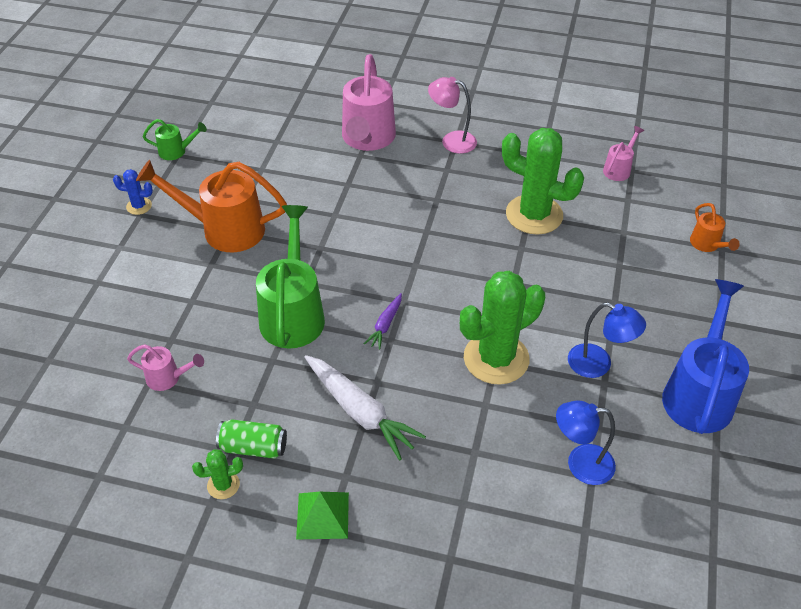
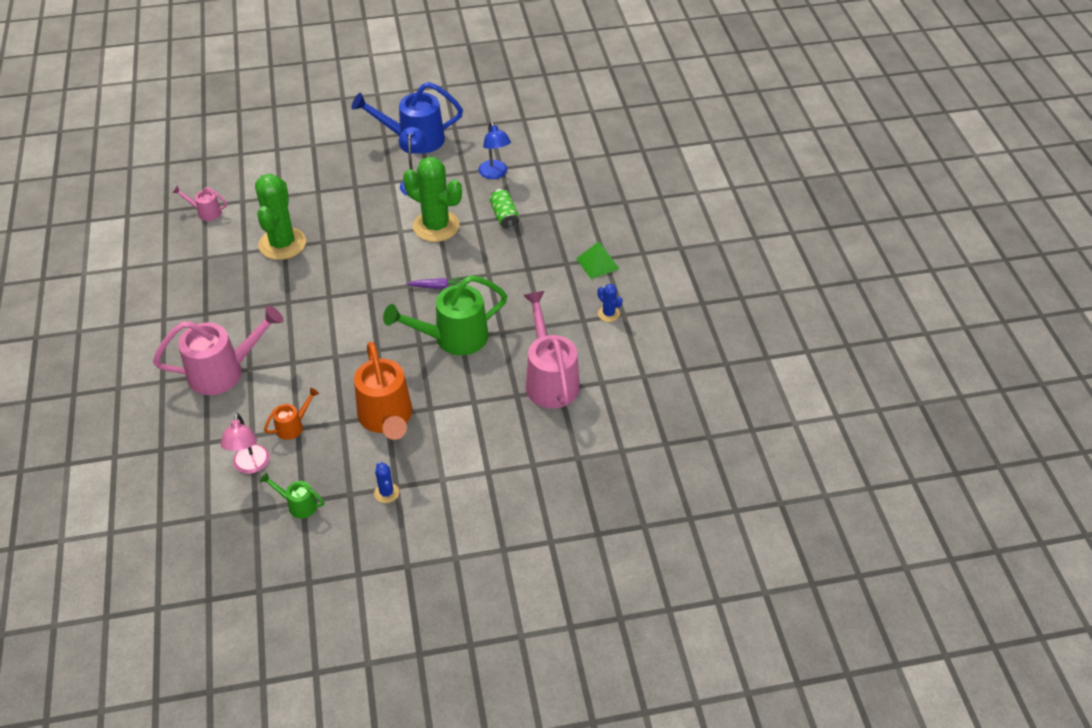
camera: 115 degrees left, 0 degrees up
pink watering can [127,344,204,391] -> pink watering can [523,291,580,408], size x2.08
green watering can [143,119,207,160] -> green watering can turned 45 degrees counterclockwise [260,473,325,519]
green cactus [192,449,243,499] -> blue cactus [597,284,623,322]
green can [216,419,287,459] -> green can moved to [490,189,519,229]
white carrot [304,355,426,460] -> none
pink lamp [428,77,477,154] -> pink lamp moved to [220,413,270,474]
orange watering can [690,203,740,252] -> orange watering can moved to [264,388,319,440]

